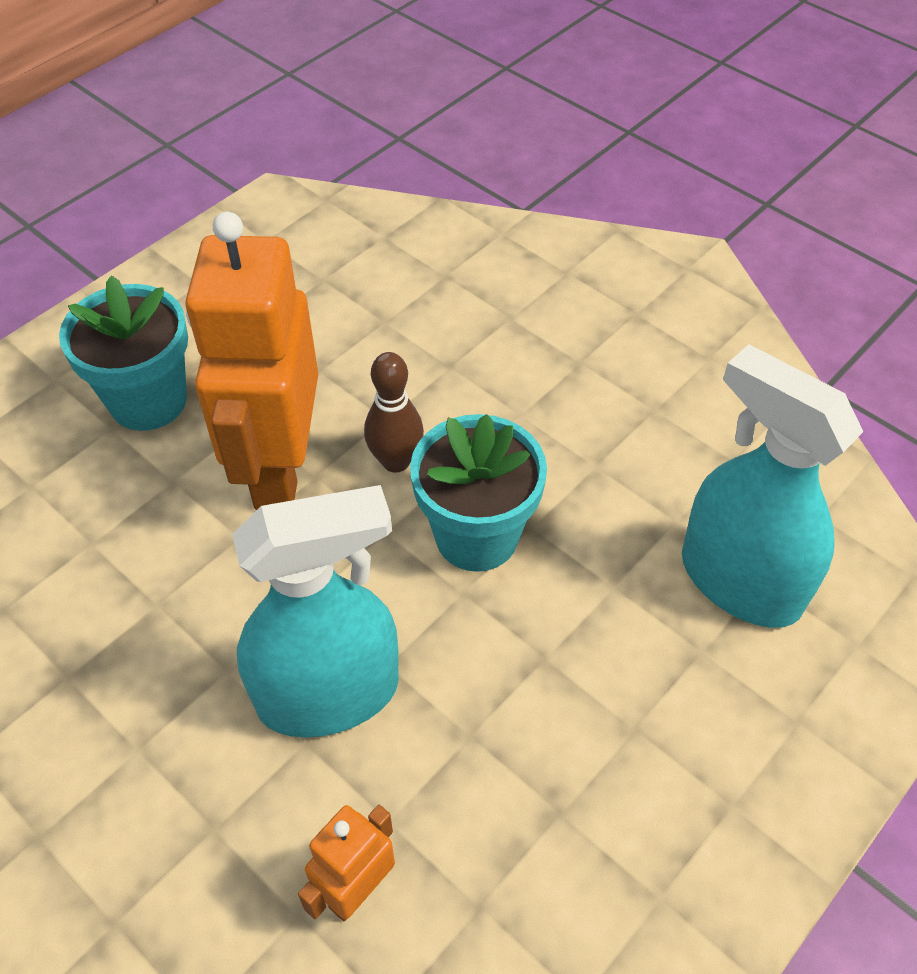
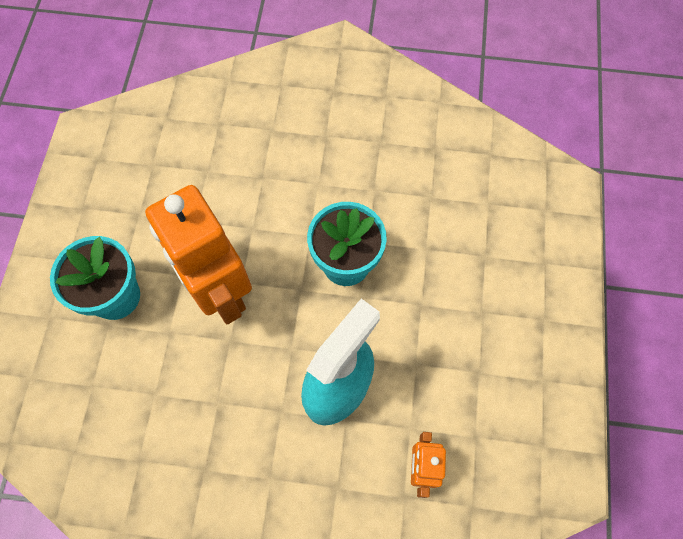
camera: 35 degrees left, 15 degrees up
brown bowling pin [364,352,424,473] -> none
turquoise spray bottle [682,344,863,628] -> none

